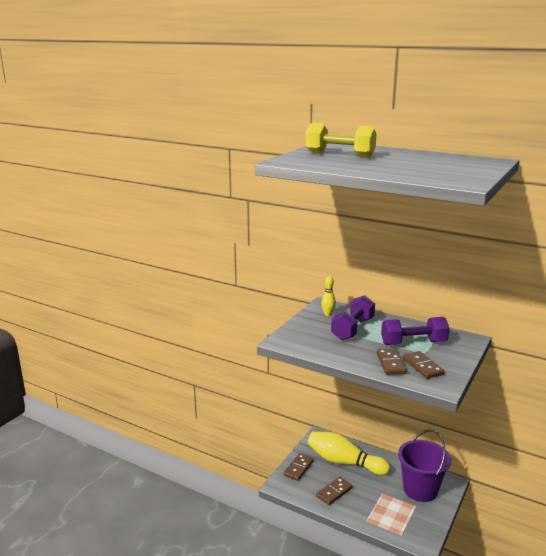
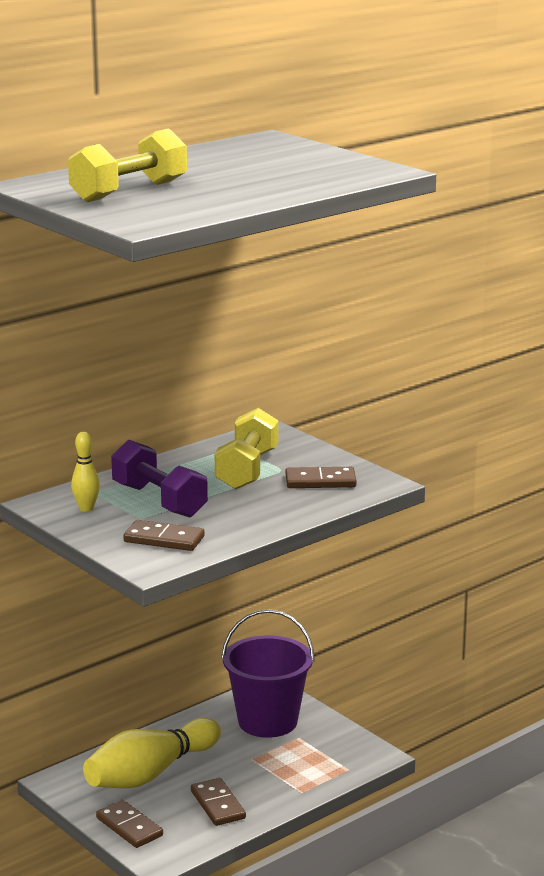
camera: 70 degrees left, 0 degrees up
brown domino [377,349,407,375] -> brown domino moved to [123,520,204,551]
purple dumbbell [381,317,450,345] -> yellow dumbbell [215,408,279,489]

